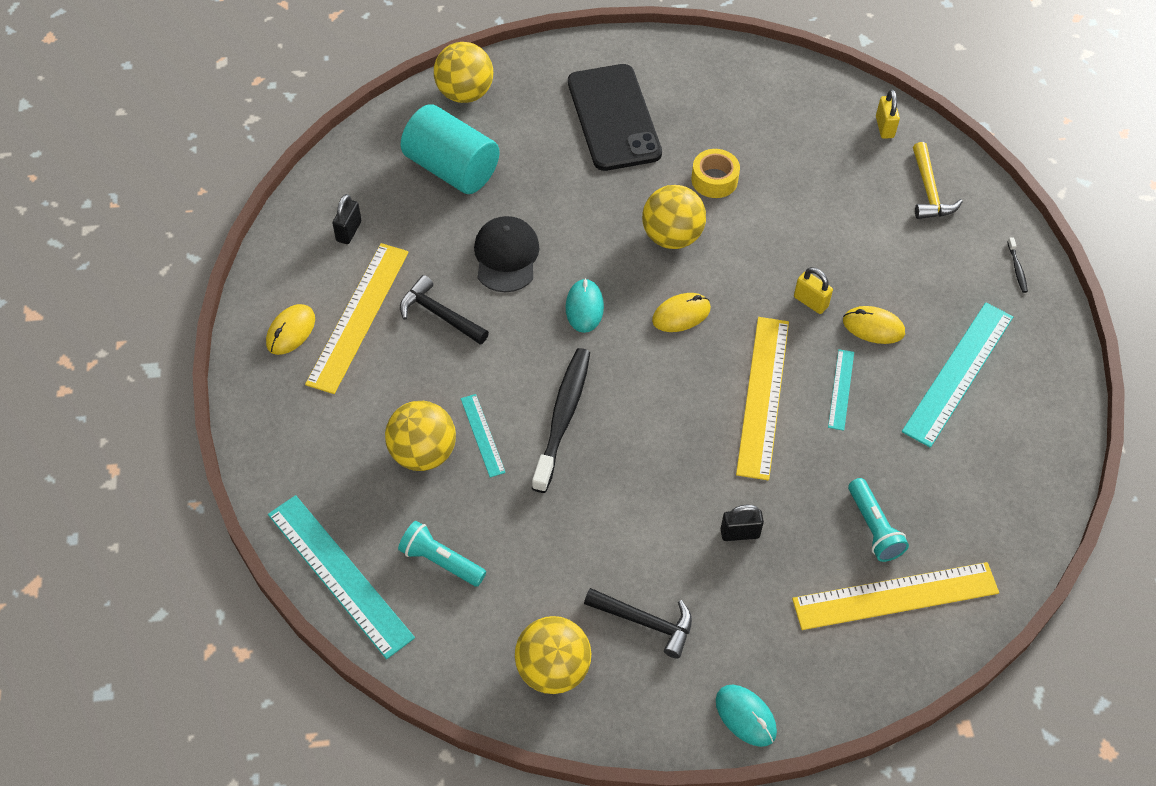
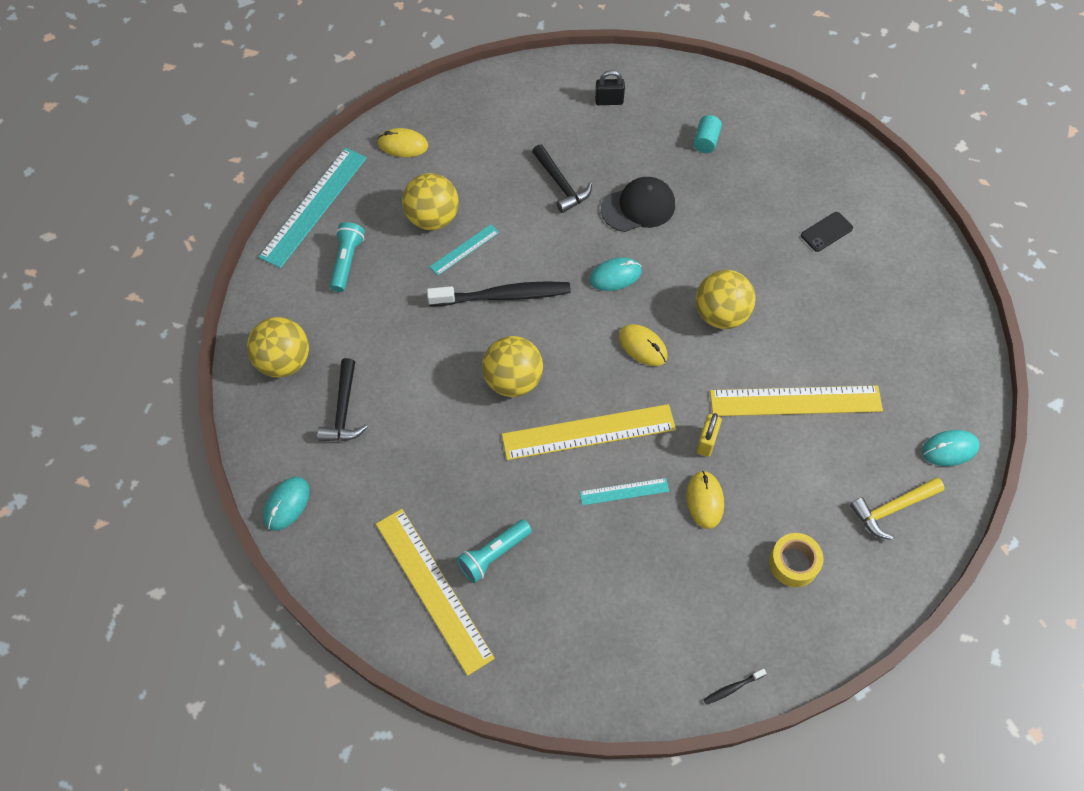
camera: 70 degrees right, 5 degrees up
yellow mouse [266,304,315,355] -> yellow mouse moved to [377,128,428,157]
yellow ruler [305,243,409,394] -> yellow ruler moved to [710,386,883,416]
black hammer [400,275,489,345] -> black hammer turned 135 degrees clockwise [532,144,592,213]
turquoise cylinder [401,104,500,194] -> turquoise cylinder [693,115,722,153], size x0.44
yellow ball [434,42,493,103] -> yellow ball moved to [482,336,543,397]
black phone [568,64,662,171] -> black phone [801,212,853,252], size x0.41
yellow tape [691,149,740,198] -> yellow tape moved to [769,533,824,587]
black padlock [721,505,764,541] -> none
yellow padlock [876,89,900,139] -> turquoise mouse [922,430,980,466]
turquoise ruler [902,303,1013,448] -> none
black toothbrush [1007,237,1028,293] -> black toothbrush moved to [704,669,766,705]

